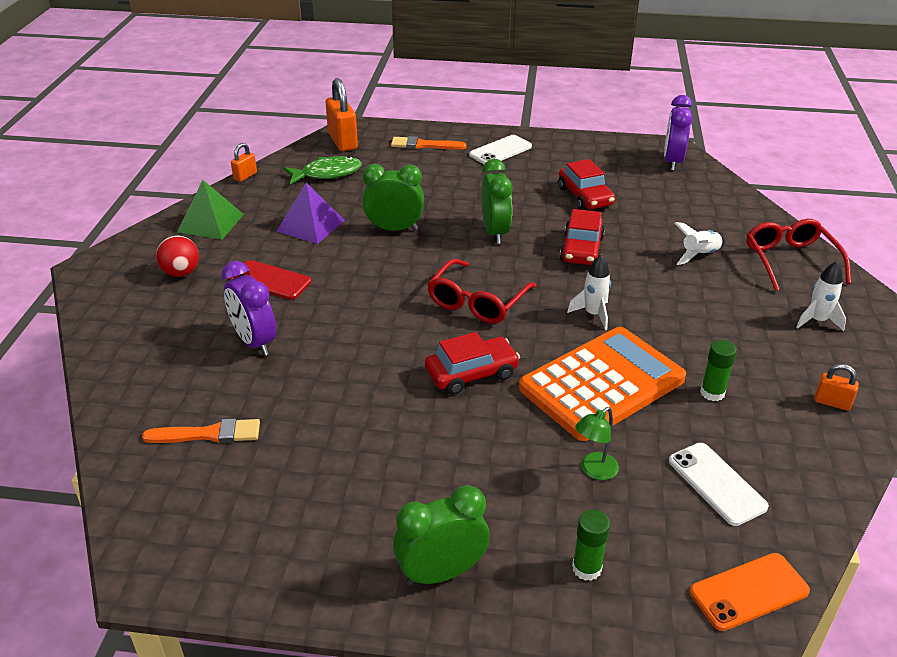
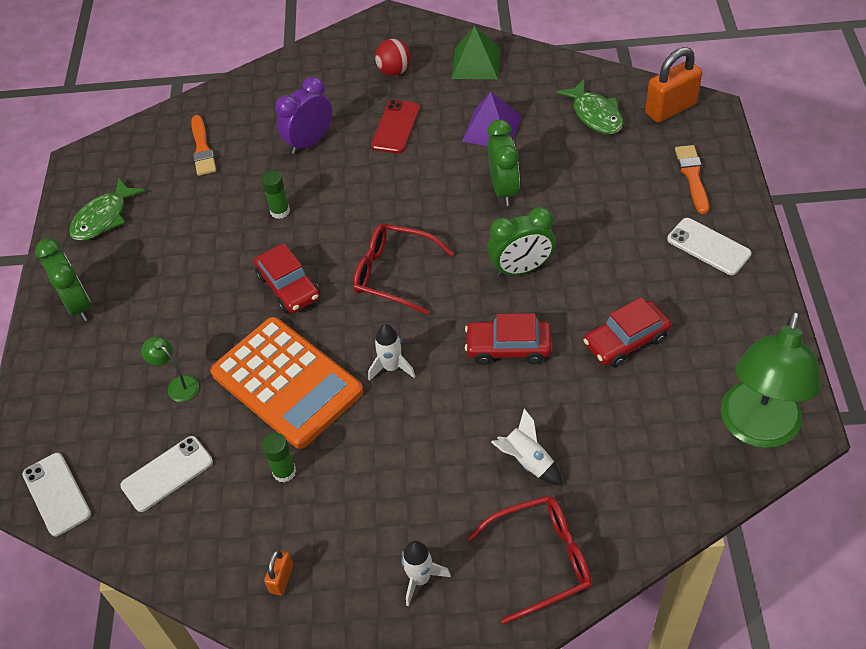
camera: 85 degrees right, 15 degrees up
orange padlock [231,143,257,182] -> none
green glue stick [572,510,610,581] -> green glue stick moved to [261,170,290,219]
purple clock [664,95,693,171] -> green lamp [721,311,821,448]
orange phone [690,553,810,631] -> white phone [22,453,91,536]
none -> green fish [69,177,145,241]

